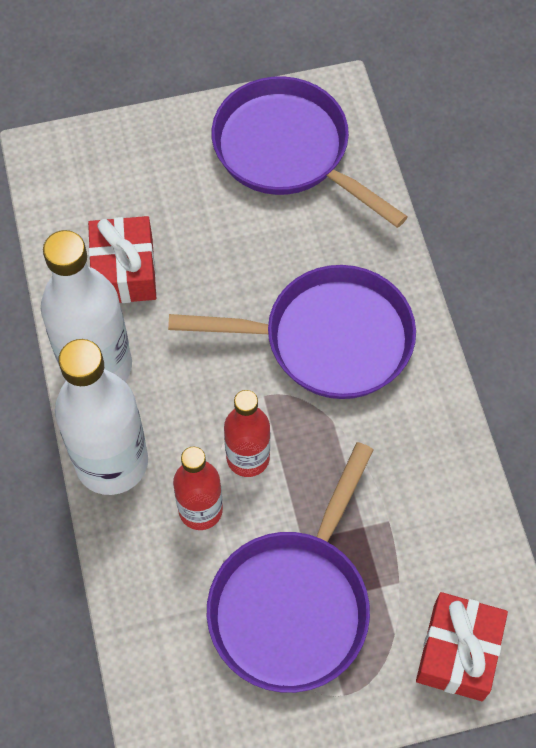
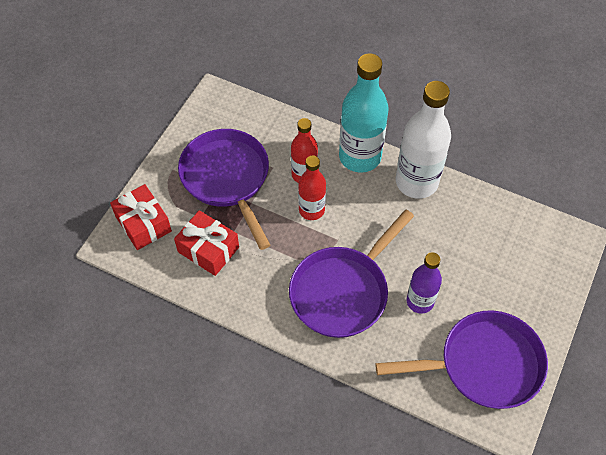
camera: 130 degrees right, 5 degrees down
white bottle [55,339,148,495] -> turquoise bottle [339,53,389,173]
red gift [88,216,156,303] -> red gift moved to [174,210,239,276]
none -> purple bottle [406,252,442,313]

